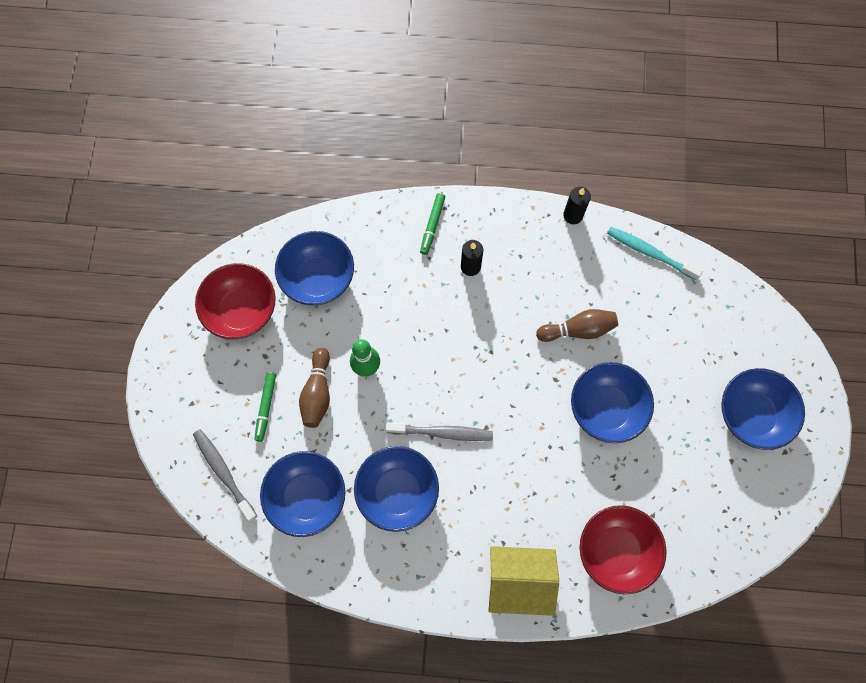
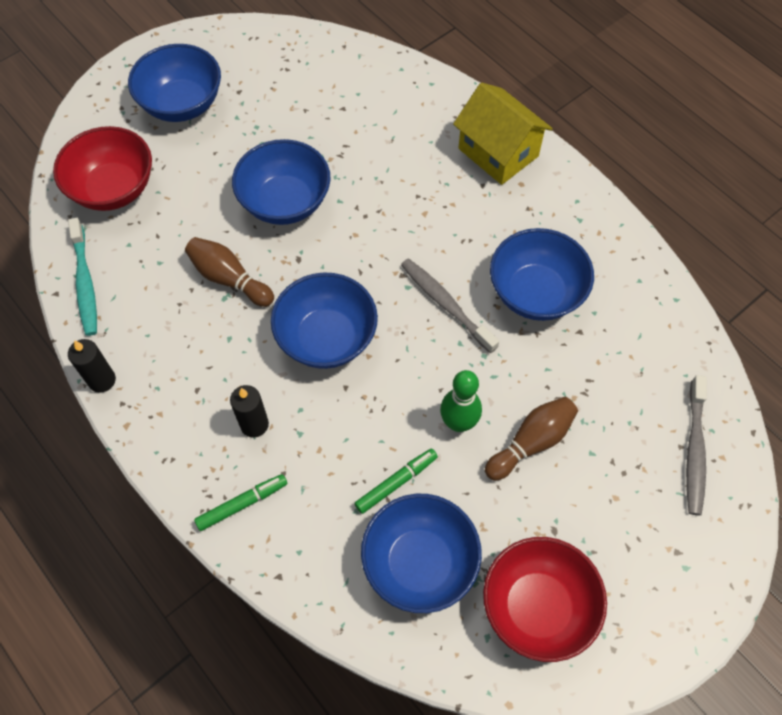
camera: 135 degrees left, 10 degrees down
green marker [254,372,276,442] -> green marker moved to [354,449,438,514]
blue bowl [260,451,346,537] -> blue bowl moved to [271,273,378,369]
red bowl [580,505,667,594] -> red bowl moved to [53,126,152,211]

